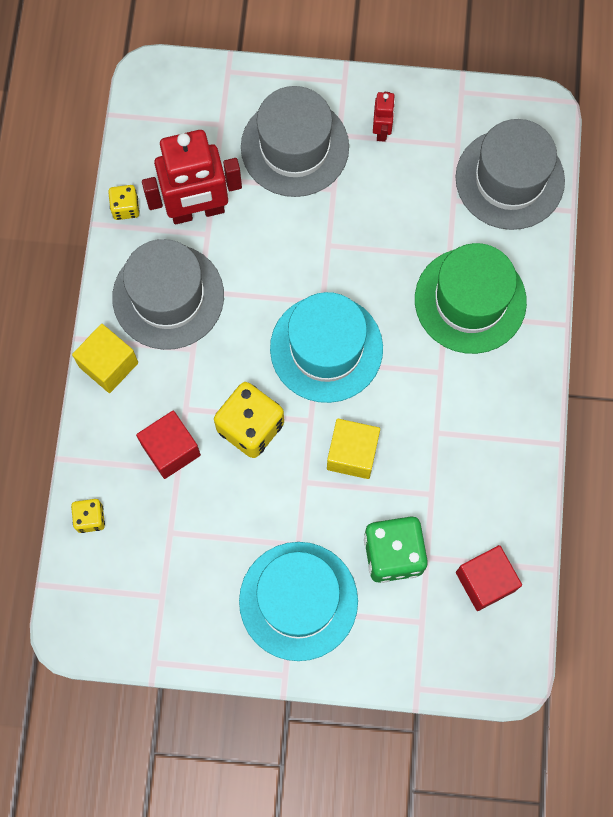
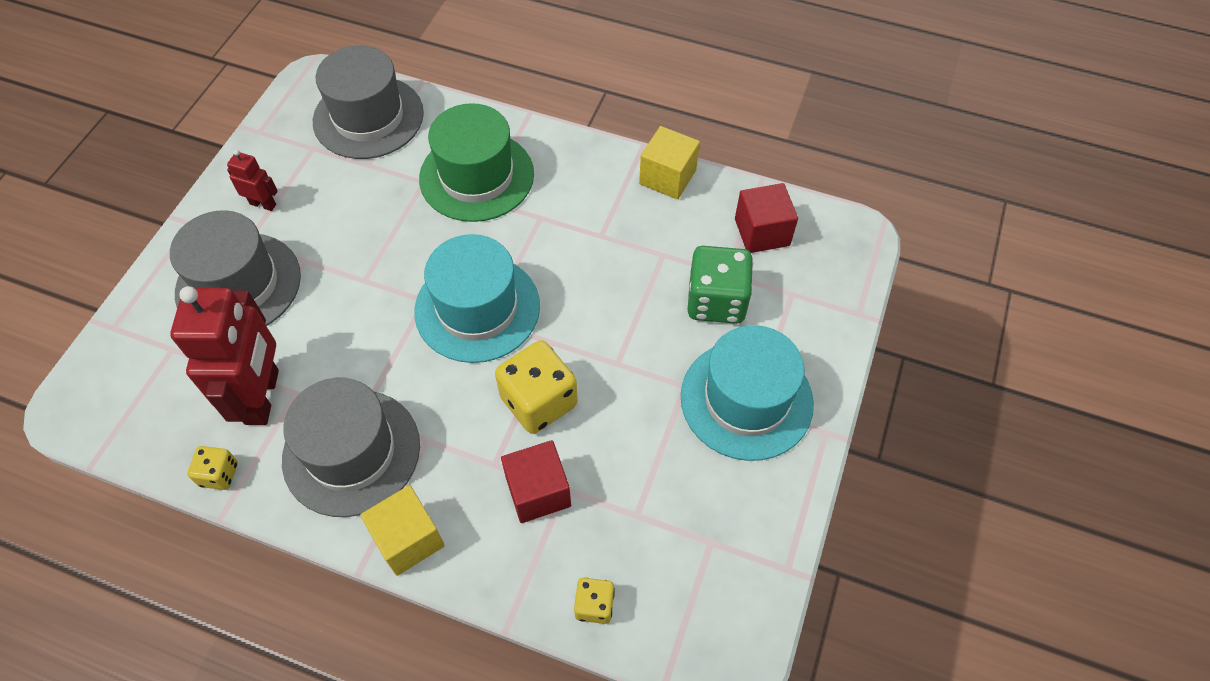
camera: 75 degrees left, 15 degrees down
yellow cube [327,419,380,479] -> yellow cube moved to [639,126,700,199]

